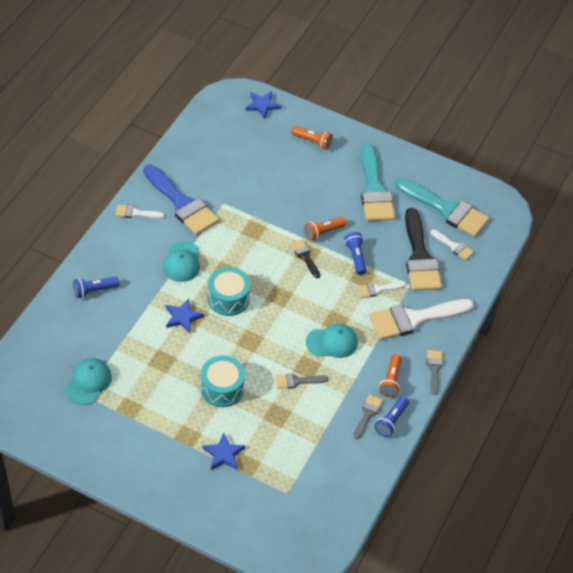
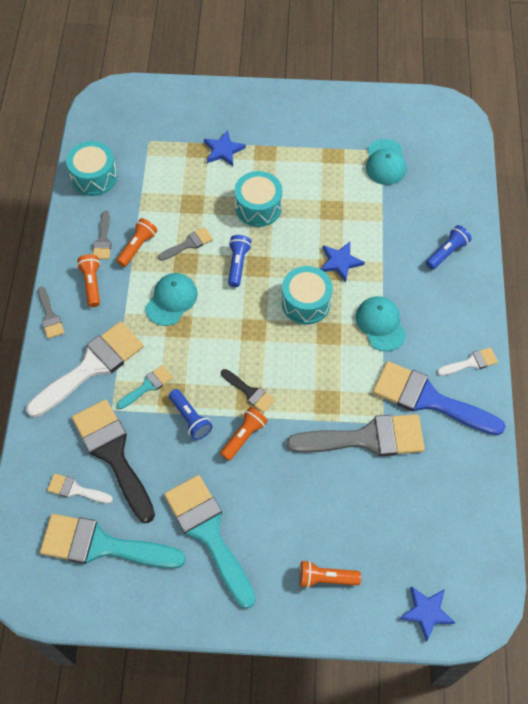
camera: 160 degrees right, 10 degrees up
turquoise cap [306,324,358,358] -> turquoise cap turned 150 degrees clockwise [145,273,198,326]
white brush [357,281,406,298] -> turquoise brush [117,365,173,409]
blue flashlight [375,396,409,437] -> blue flashlight moved to [228,235,252,287]
none -> turquoise drum [66,141,117,196]
none -> orange flashlight [116,218,157,267]
none -> grey brush [287,414,425,456]

